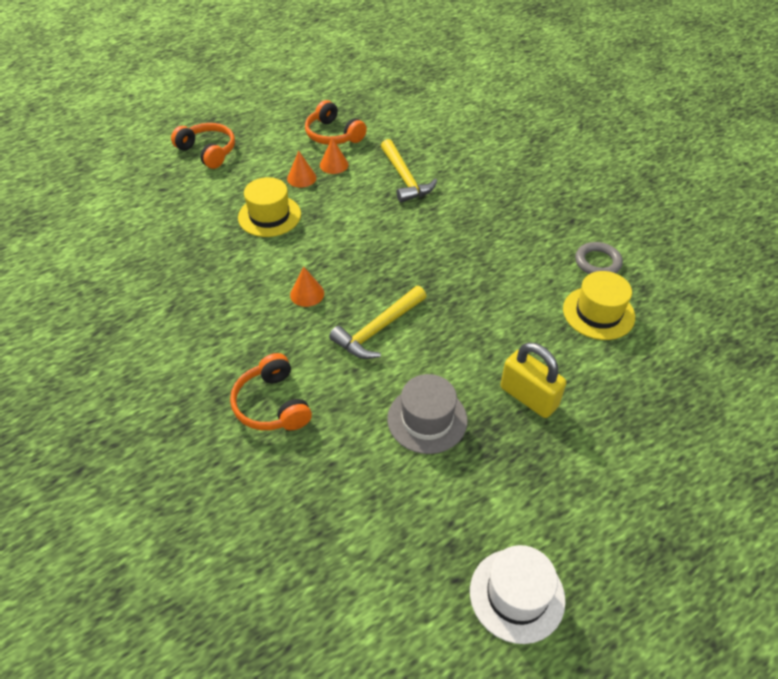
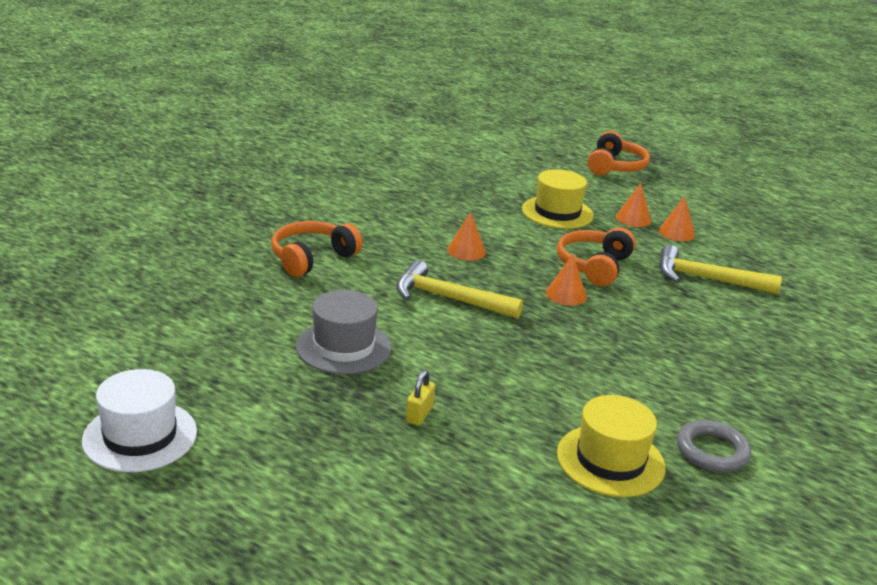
camera: 65 degrees right, 20 degrees down
orange headphones [305,100,367,145] -> orange headphones moved to [557,227,636,286]
yellow hammer [381,139,437,203] -> yellow hammer turned 60 degrees clockwise [659,245,782,294]
yellow padlock [500,342,566,418] -> yellow padlock [406,370,435,426], size x0.50
none -> orange cone [546,254,587,306]

